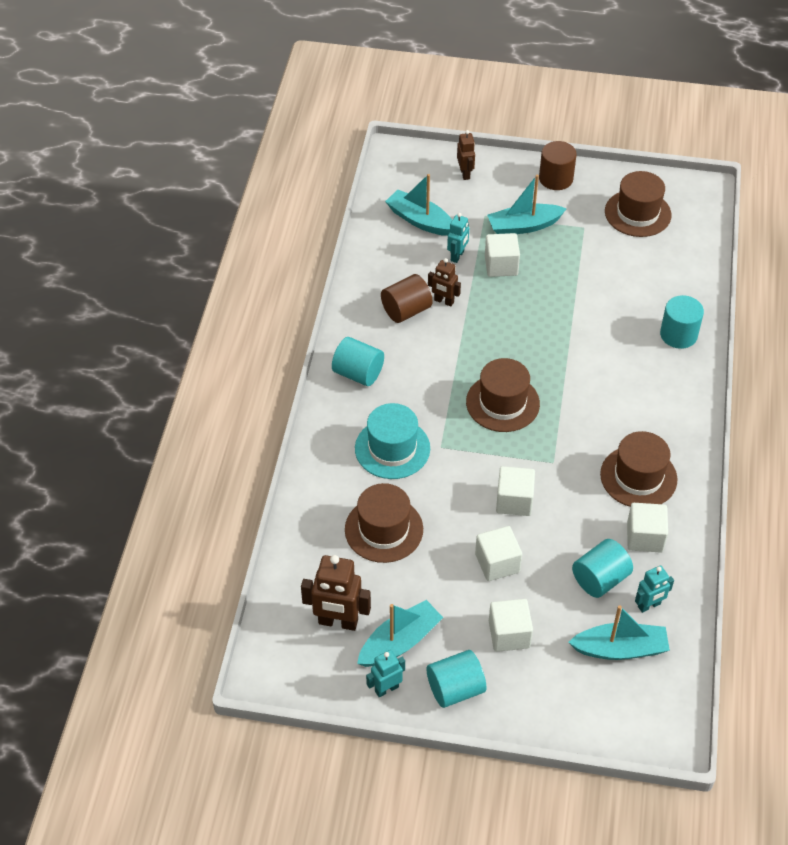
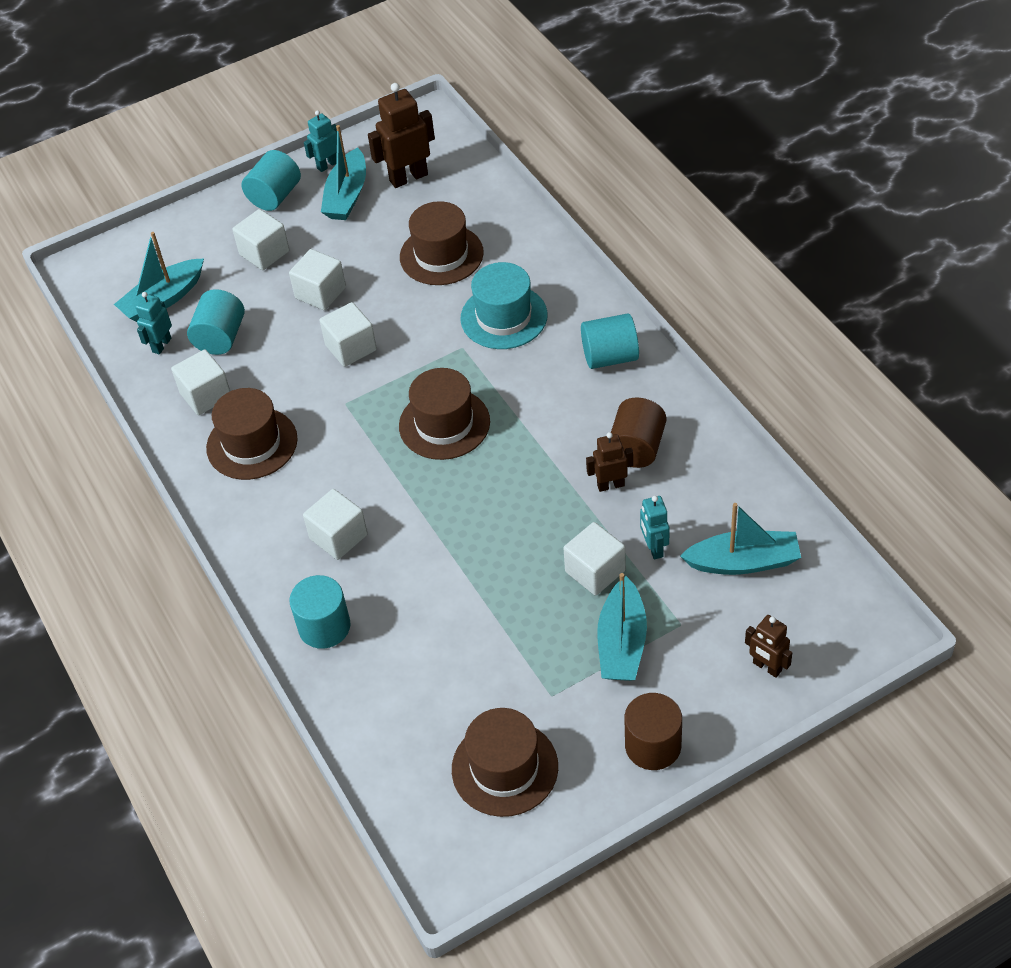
camera: 145 degrees right, 0 degrees up
turquoise robot [366,650,405,698] -> turquoise robot turned 150 degrees counterclockwise [304,110,337,172]
turquoise boat [487,175,567,234] -> turquoise boat turned 150 degrees clockwise [597,573,647,681]
none -> white cube [303,489,368,560]

